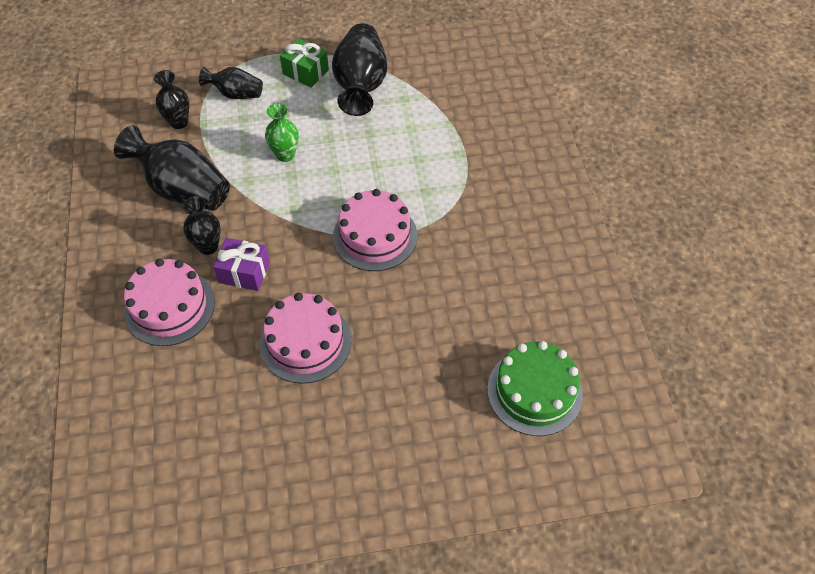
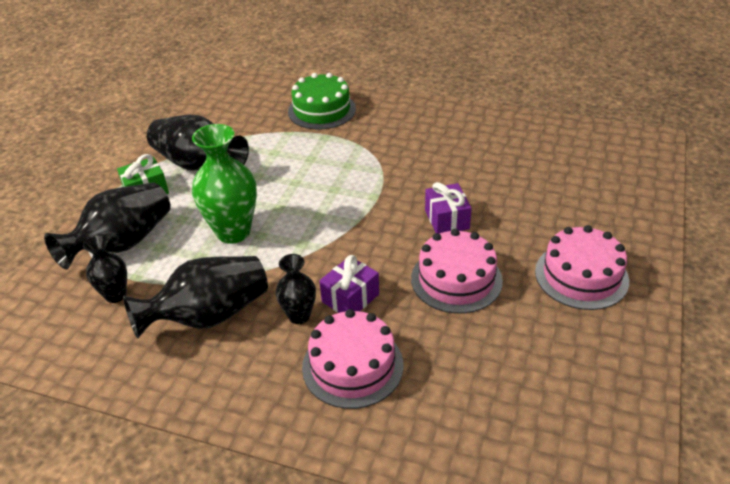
camera: 60 degrees left, 15 degrees down
black vase [199,66,263,99] -> black vase [44,183,171,269], size x1.77
green vase [265,103,299,162] -> green vase [192,124,257,244], size x1.77
pink cake [333,189,417,271] -> pink cake moved to [535,225,629,310]
green cake [487,341,583,436] -> green cake moved to [288,73,356,130]
none -> purple gift [425,182,472,233]

